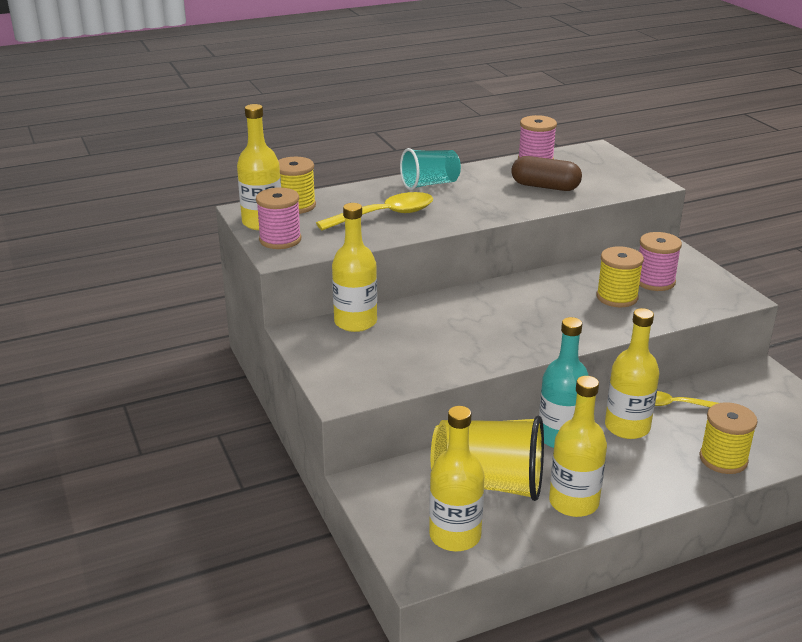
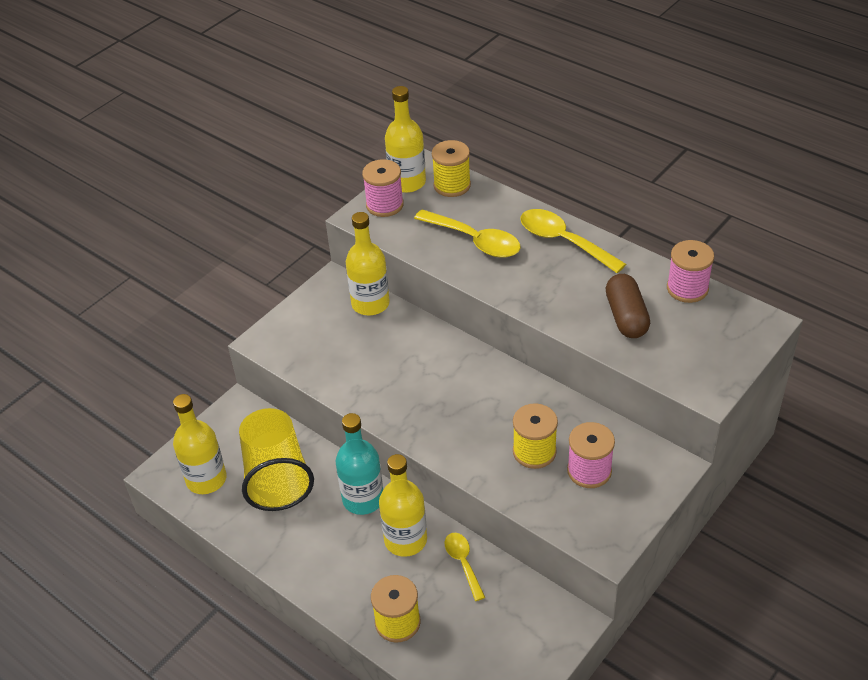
camera: 65 degrees right, 15 degrees up
turquoise cup [400,148,461,190] -> yellow spoon [520,209,626,273]
yellow bottle [549,376,607,517] -> none

